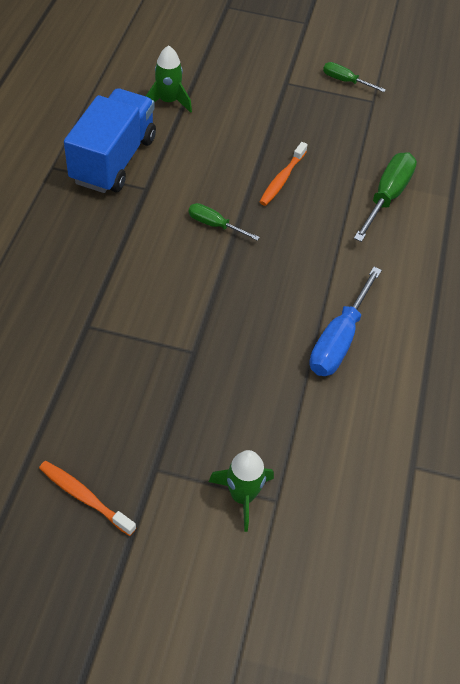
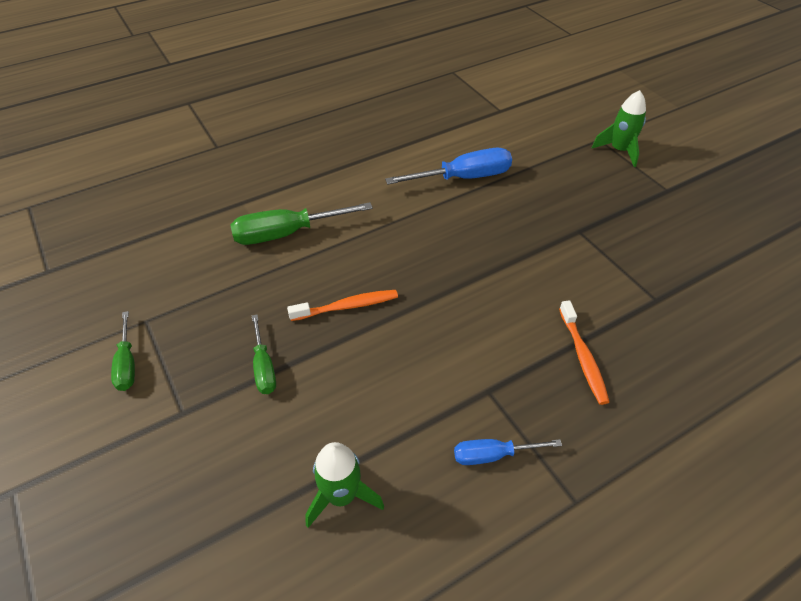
camera: 130 degrees left, 5 degrees down
orange toothbrush [39,461,136,536] -> orange toothbrush moved to [559,300,610,405]
blue truck [64,88,156,193] -> blue screwdriver [454,439,562,465]
green screwdriver [189,203,260,241] -> green screwdriver moved to [252,314,276,394]

